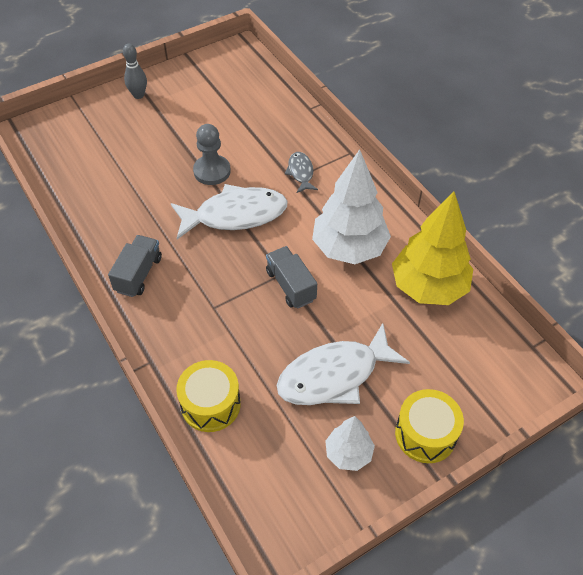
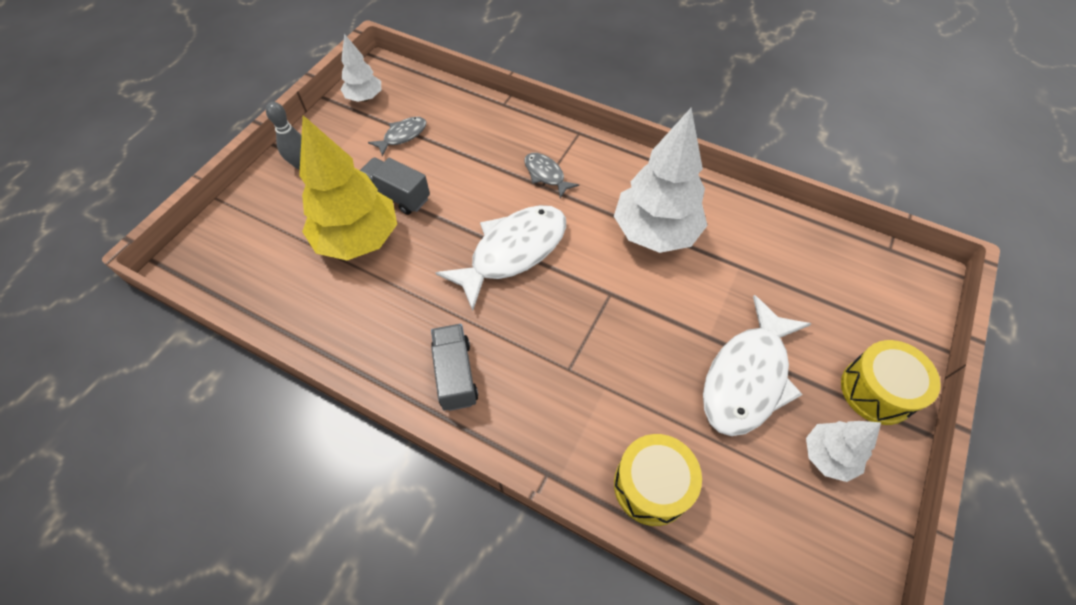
camera: 30 degrees left, 5 degrees up
grey pawn [193,124,231,185] -> none
grey truck [266,246,317,308] -> grey truck moved to [360,157,430,215]
yellow tree [392,191,473,305] -> yellow tree moved to [299,115,397,260]
none -> white tree [341,34,381,102]
none -> grey fish [368,117,426,156]

